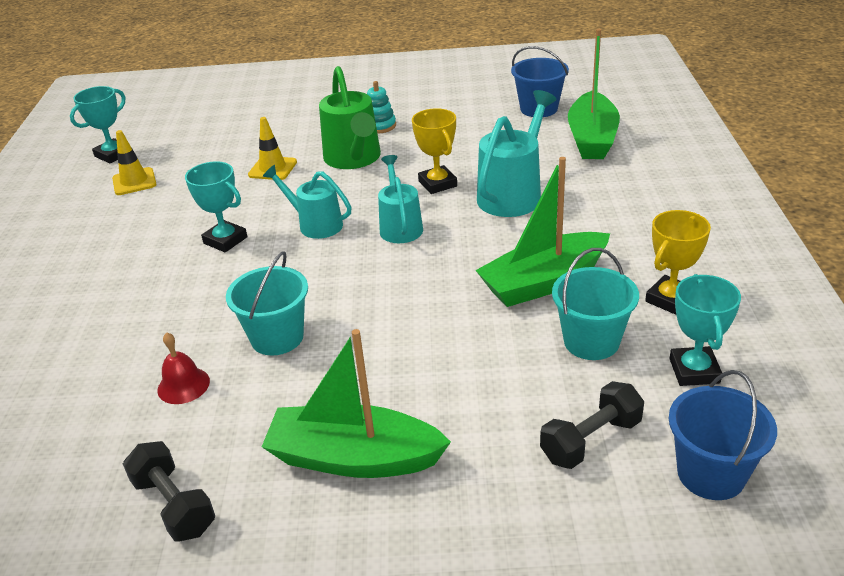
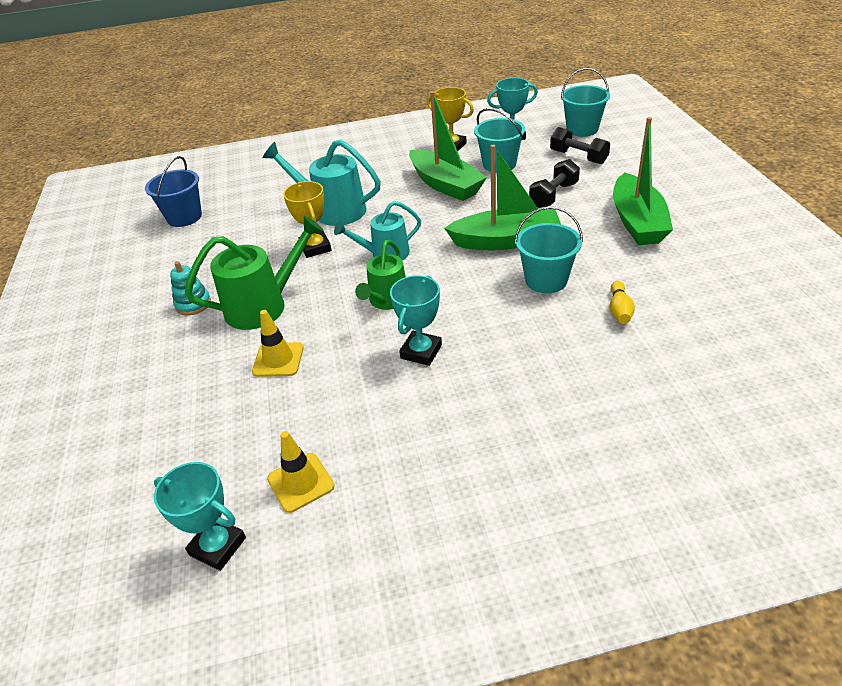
camera: 100 degrees left, 5 degrees up
black dumbbell [123,441,215,542] -> black dumbbell moved to [529,159,580,208]
red bell [158,332,210,404] -> yellow bowling pin [610,281,635,324]
turquoise watering can [263,165,352,239] -> green watering can [355,240,406,310]
yellow trophy [412,108,457,194] -> yellow trophy turned 75 degrees counterclockwise [283,181,332,258]
green boat [568,29,620,159] -> green boat moved to [444,145,561,250]
blue bucket [669,370,777,500] -> turquoise bucket [561,68,610,137]

